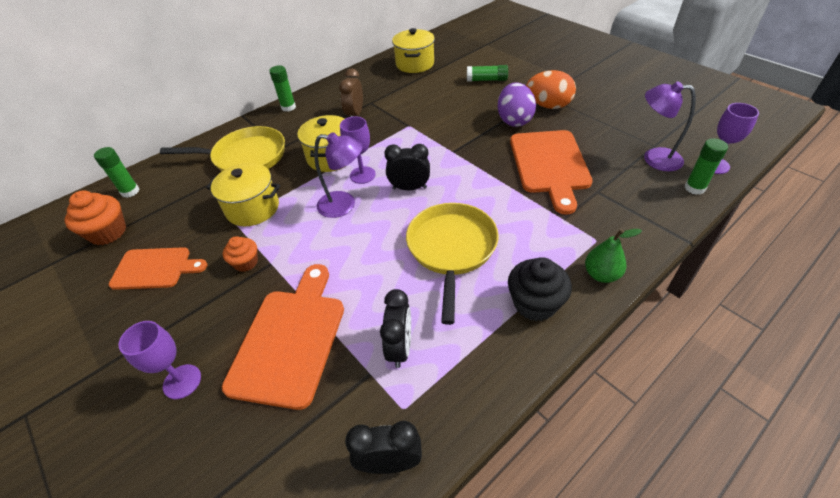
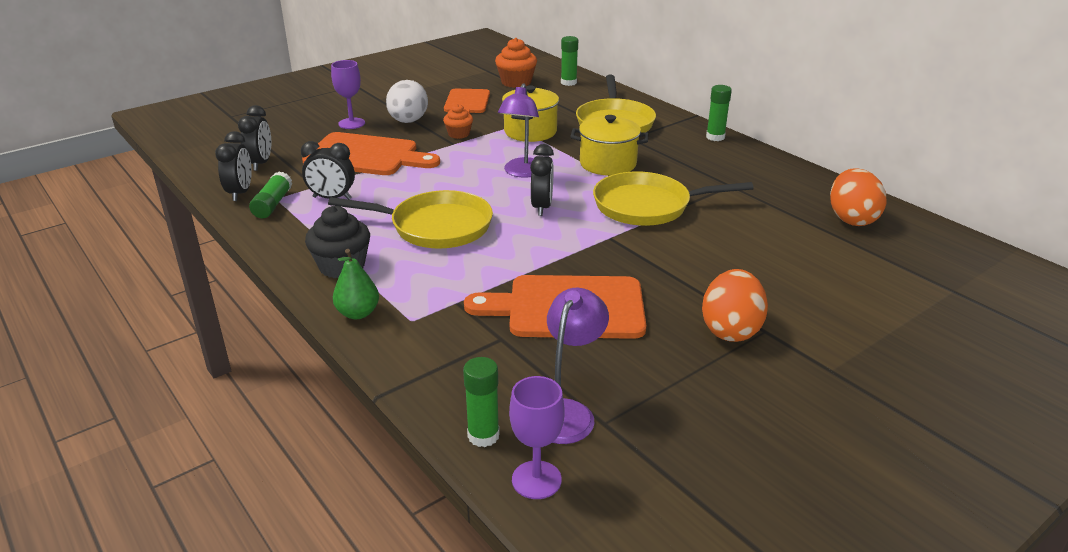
camera: 90 degrees right, 15 degrees down
brown clock [339,68,363,117] -> none
purple goblet [340,116,376,184] -> none
yellow pot [392,28,435,73] -> orange egg [830,168,887,226]
green glue stick [467,65,508,82] -> green glue stick moved to [249,172,292,218]
purple egg [497,82,536,127] -> none
none -> black clock [238,105,271,171]
none -> white egg [386,80,428,123]
none -> yellow pan [593,171,754,226]

